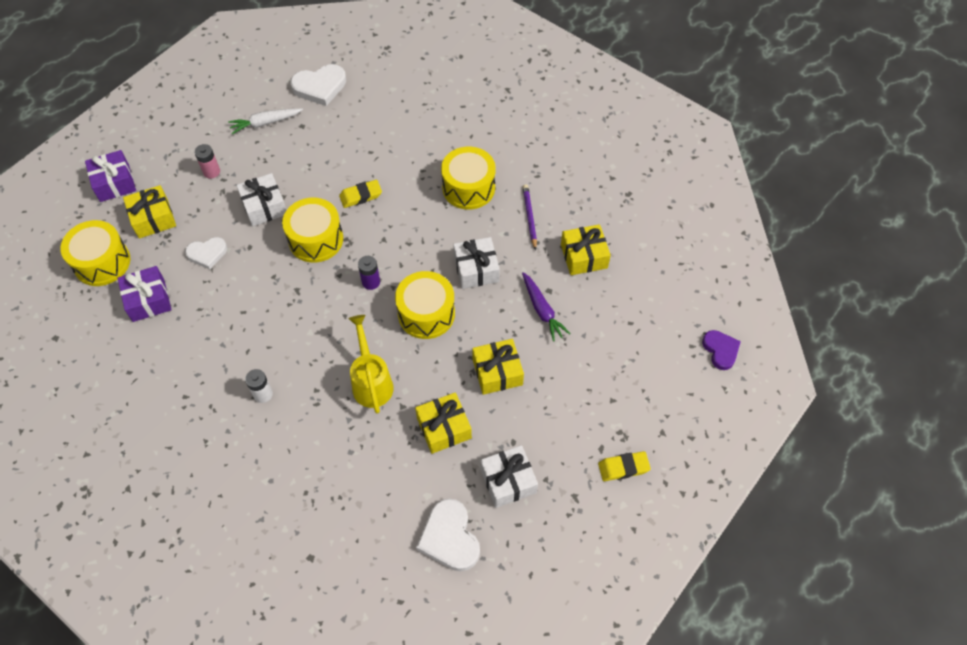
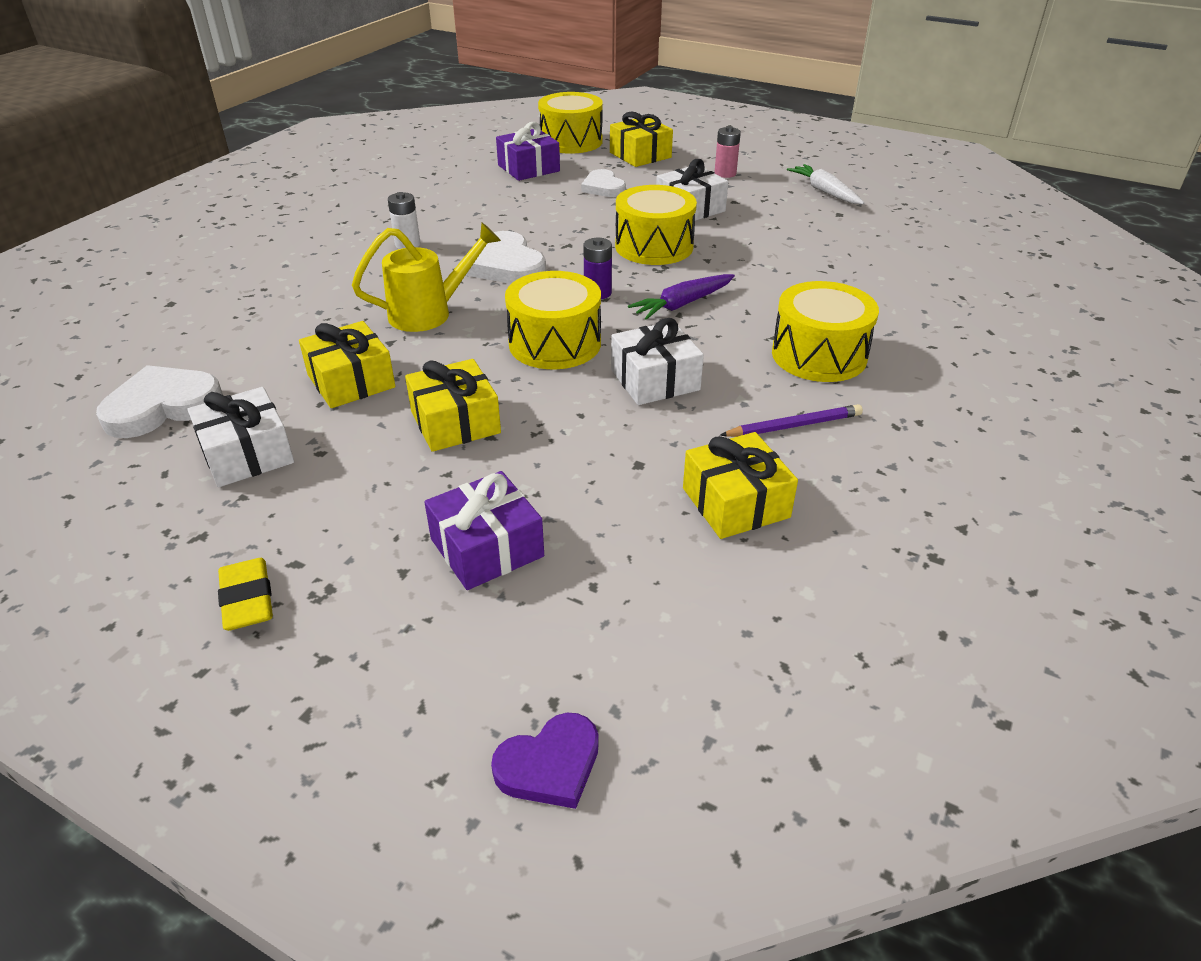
camera: 80 degrees right, 20 degrees down
purple gift [85,150,136,202] -> purple gift moved to [424,471,544,590]
white heart [290,64,346,106] -> white heart moved to [466,231,546,284]
yellow eraser [339,180,382,208] -> none
purple carrot [522,272,571,342] -> purple carrot moved to [628,274,735,320]

